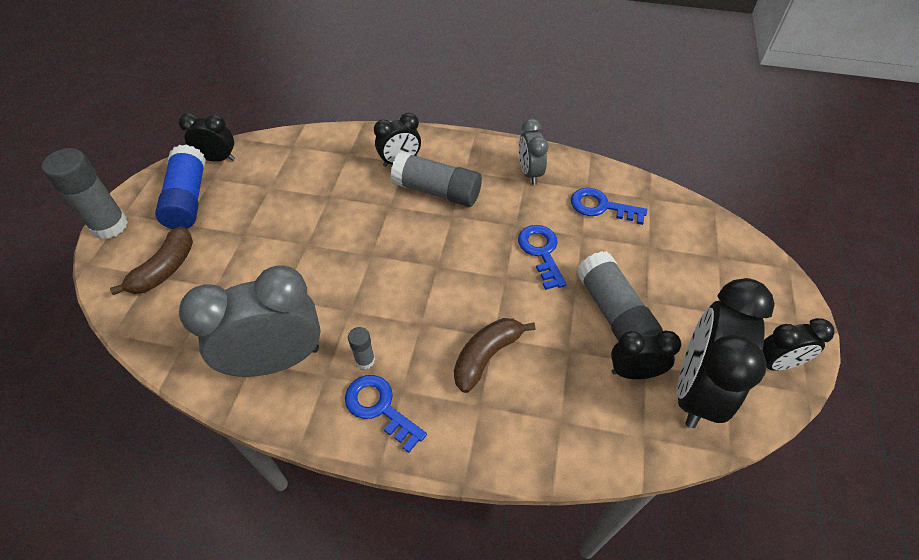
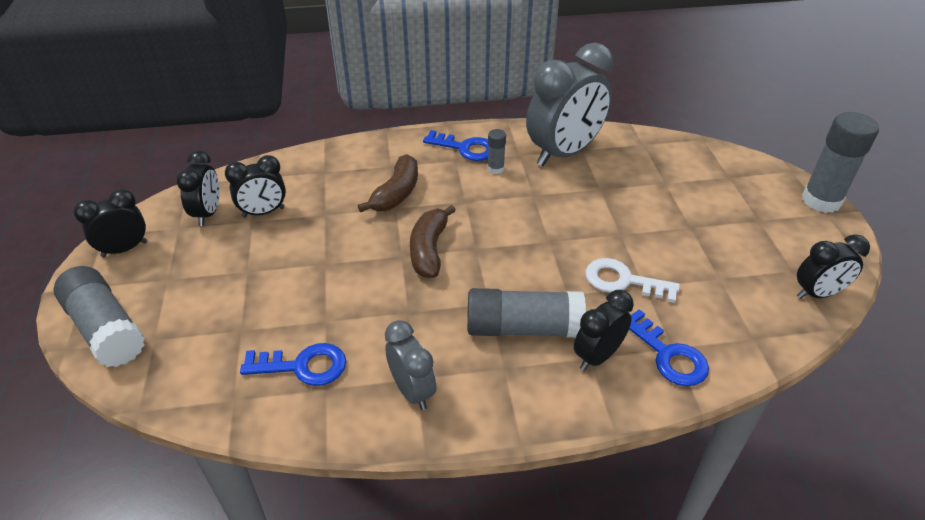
camera: 160 degrees right, 10 degrees down
brown banana [110,226,193,295] -> brown banana moved to [410,205,456,278]
blue glue stick [155,145,206,229] -> none
blue key [518,225,566,290] -> blue key moved to [629,309,709,386]
grey glue stick [576,251,663,341] -> grey glue stick moved to [53,266,145,367]
black clock [677,278,775,428] -> black clock [176,150,220,226], size x0.53
none -> white key [586,258,680,303]

